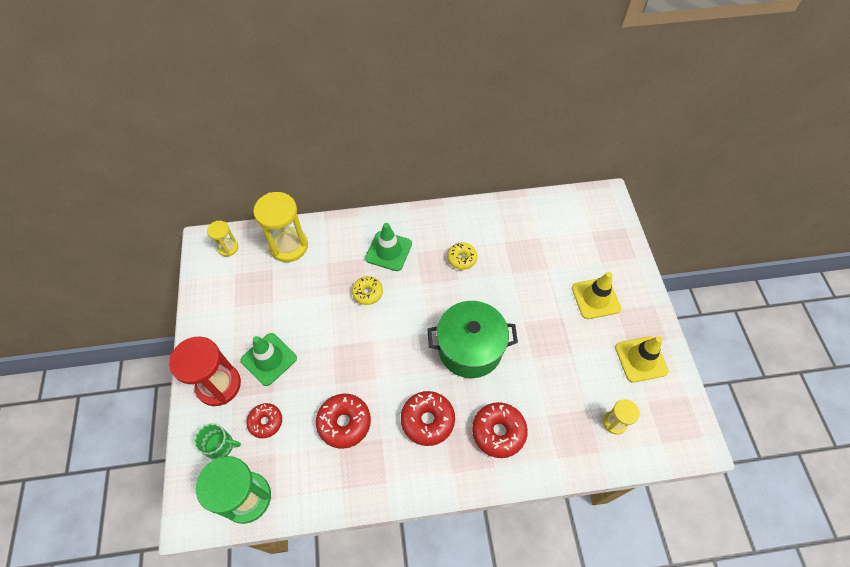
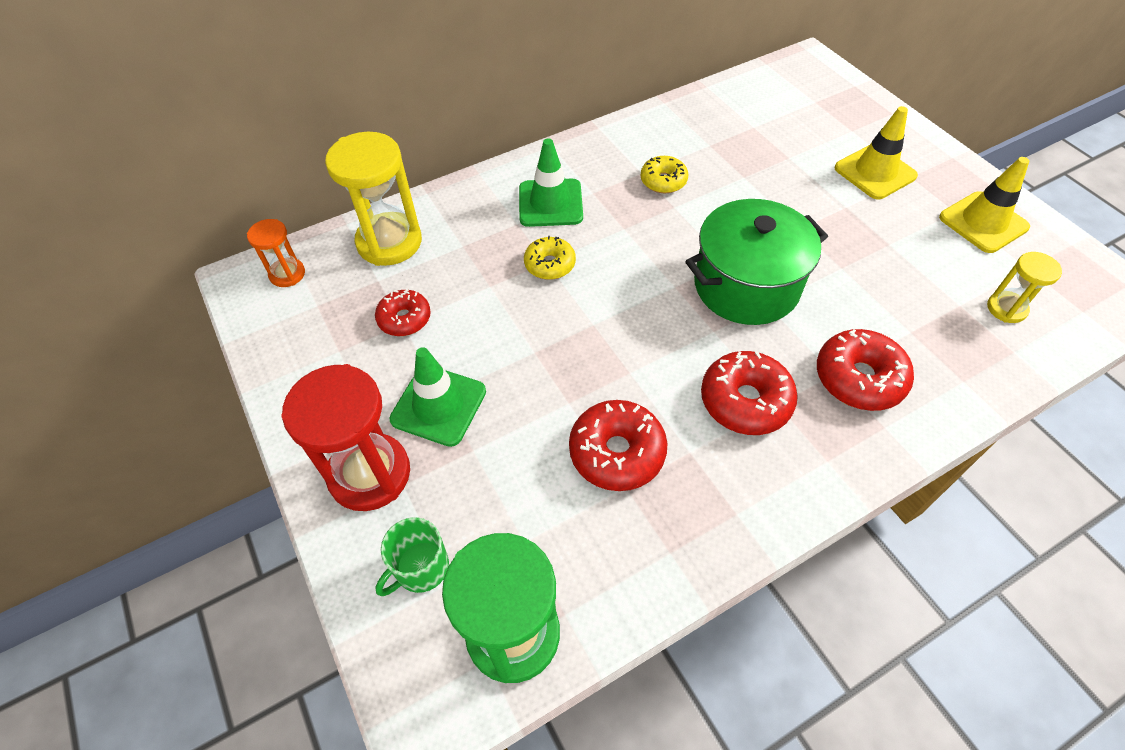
camera: 20 degrees left, 5 degrees down
green mug [194,423,241,460] -> green mug turned 150 degrees clockwise [375,517,449,596]
yellow hourglass [207,221,238,257] -> orange hourglass [247,219,305,287]
red donut [246,403,282,438] -> red donut moved to [375,289,431,336]

